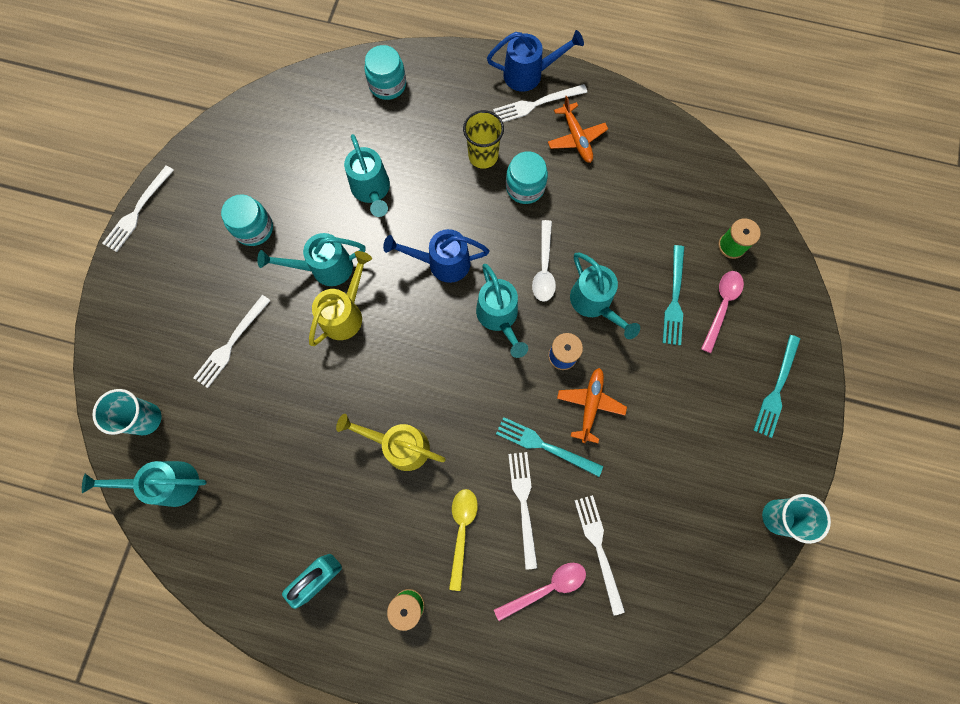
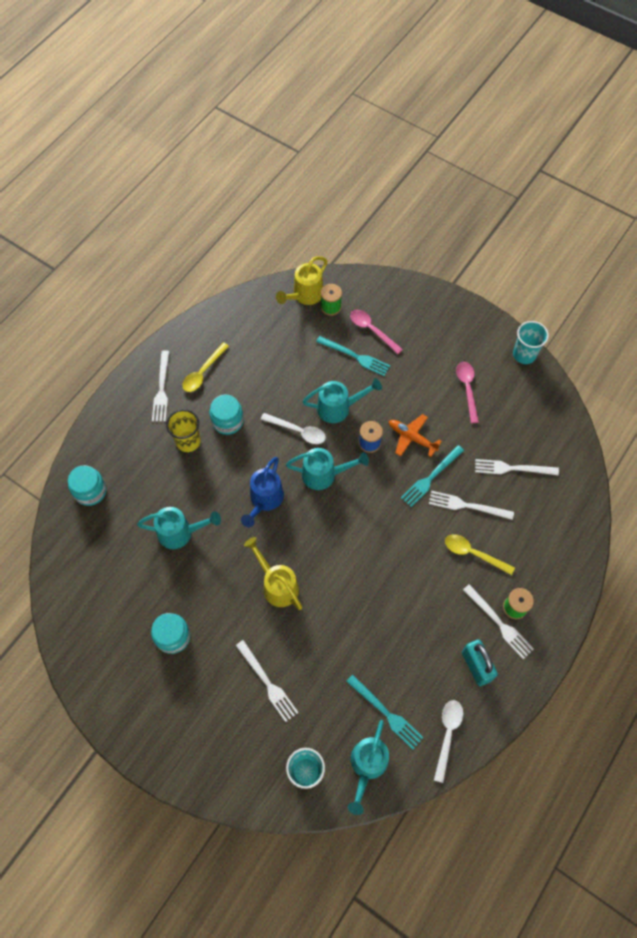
camera: 70 degrees left, 10 degrees down
white fork [102,165,174,252] -> white fork moved to [463,584,534,659]
turquoise watering can [257,233,366,286] -> none
yellow watering can [336,414,446,471] -> yellow watering can moved to [276,256,328,305]
blue watering can [487,30,584,92] -> none
pink spoon [494,563,586,621] -> pink spoon moved to [456,362,479,423]
orange plane [548,96,608,163] -> yellow spoon [182,342,229,392]
turquoise fork [753,335,800,438] -> turquoise fork moved to [346,674,424,749]
none -> white spoon [434,700,463,783]

